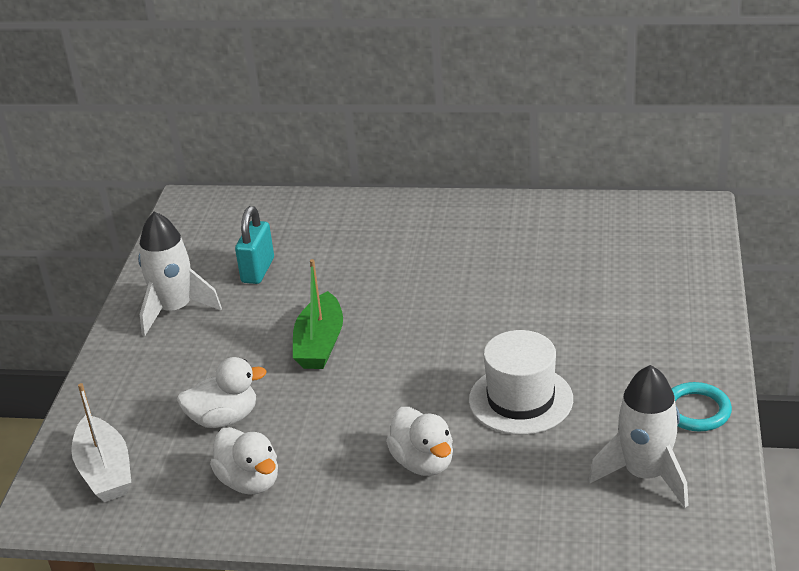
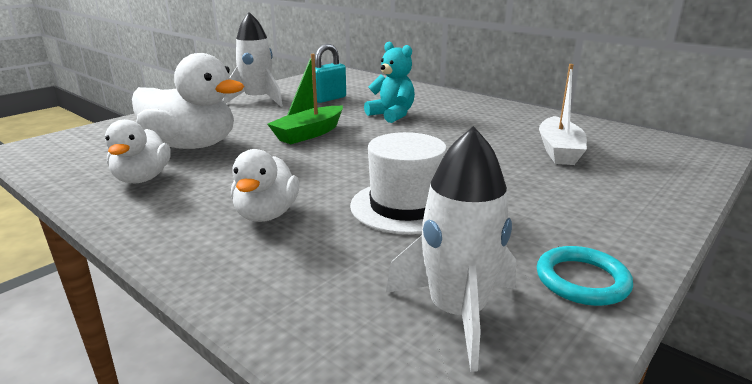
camera: 30 degrees right, 10 degrees down
white boat [71,383,131,502] -> white boat moved to [539,64,587,165]
white duck [177,357,267,428] -> white duck [132,53,244,149], size x1.62
none -> turquoise teddy bear [364,42,415,123]

